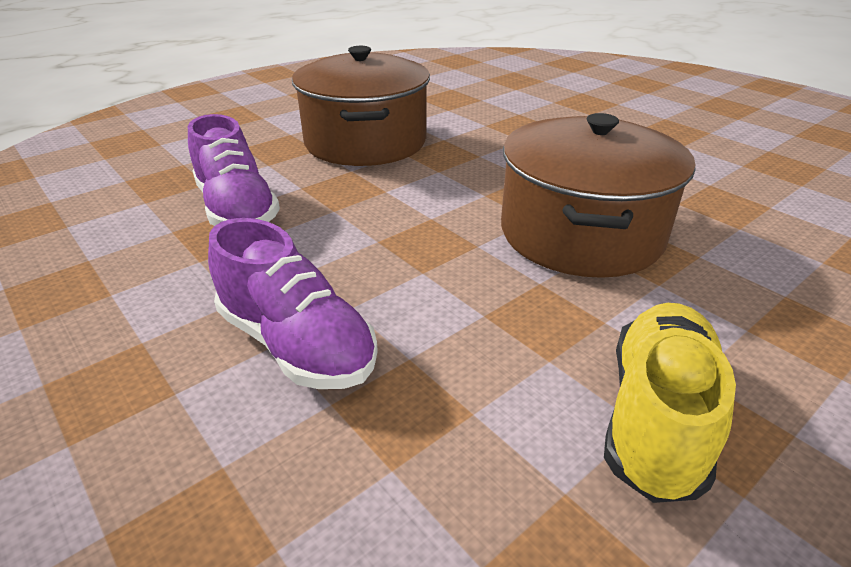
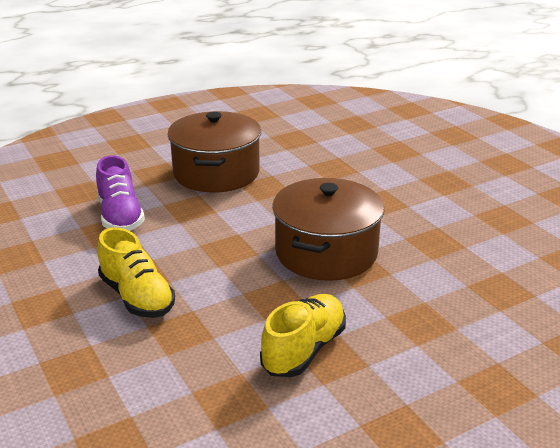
camera: 10 degrees right, 5 degrees down
purple shoe [208,218,378,389] -> yellow shoe [97,228,175,318]

